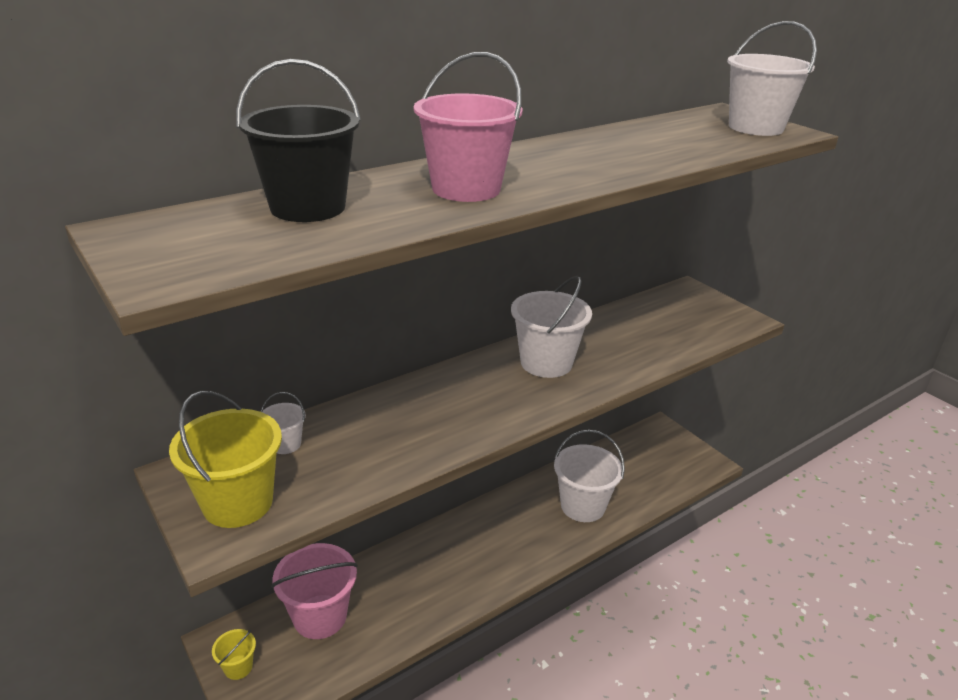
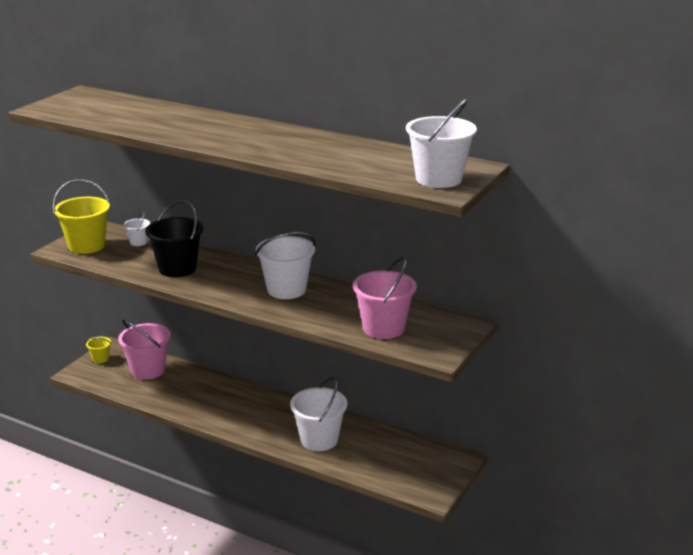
camera: 65 degrees right, 5 degrees down
black bucket [236,59,361,222] -> black bucket moved to [145,200,203,277]
pink bucket [414,52,522,202] -> pink bucket moved to [353,257,417,339]

